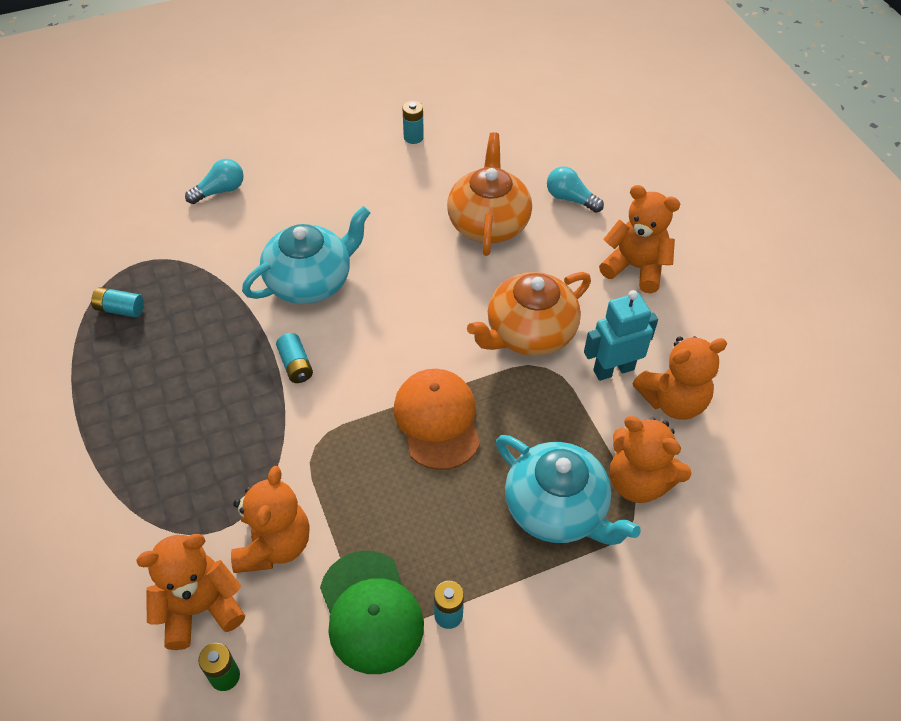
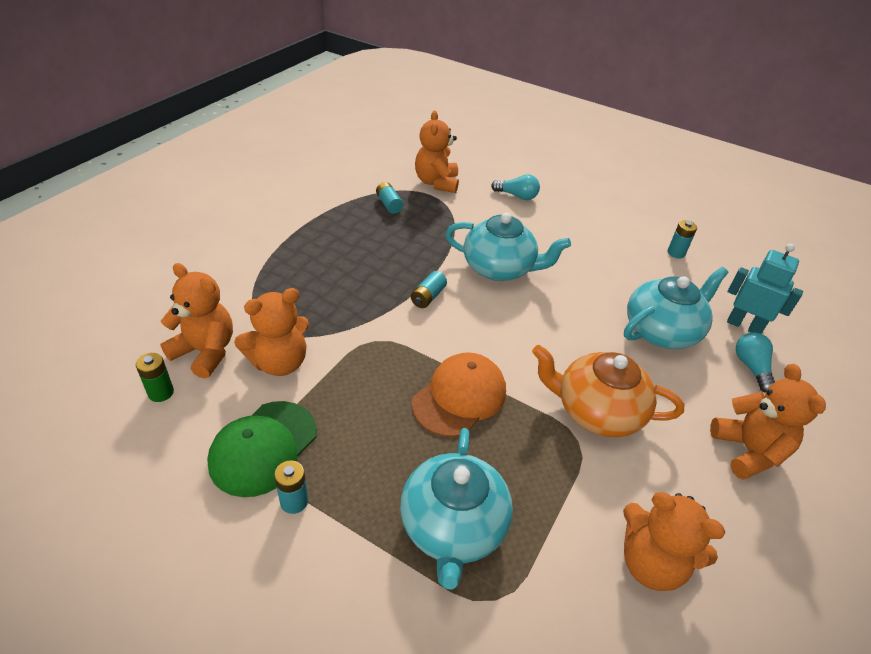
camera: 50 degrees right, 10 degrees down
orange teapot [447,132,532,256] -> turquoise teapot [624,267,729,349]
turquoise robot [584,290,658,381] -> turquoise robot moved to [727,244,803,334]
orange teddy bear [610,416,691,503] -> orange teddy bear moved to [415,111,459,193]

